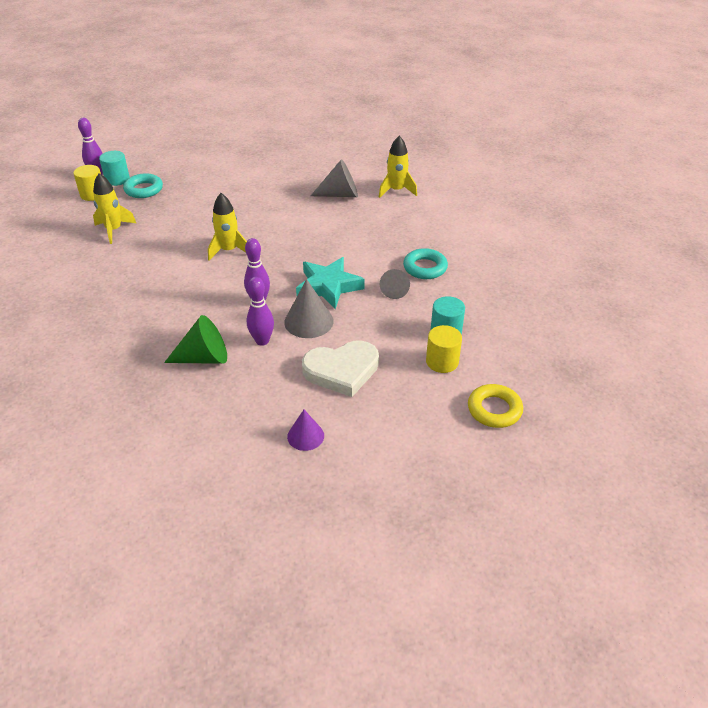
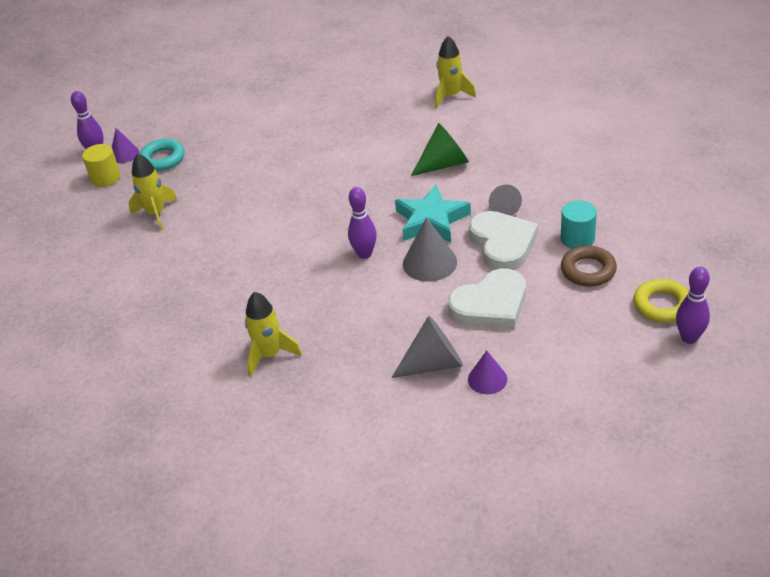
camera: 10 degrees left, 0 degrees up
turquoise cylinder [99,151,130,186] -> purple cone [112,128,139,163]
green cone [164,315,227,364] -> green cone moved to [411,123,469,176]
yellow rocket [208,193,247,261] -> yellow rocket moved to [245,292,302,377]
purple bowling pin [247,277,274,346] -> purple bowling pin moved to [676,267,710,344]
grey cone [311,159,358,197] -> grey cone moved to [391,316,463,378]
turquoise ring [403,248,448,279] -> none
yellow cylinder [426,325,462,373] -> brown ring [561,245,617,287]
none -> white heart [469,211,538,270]

